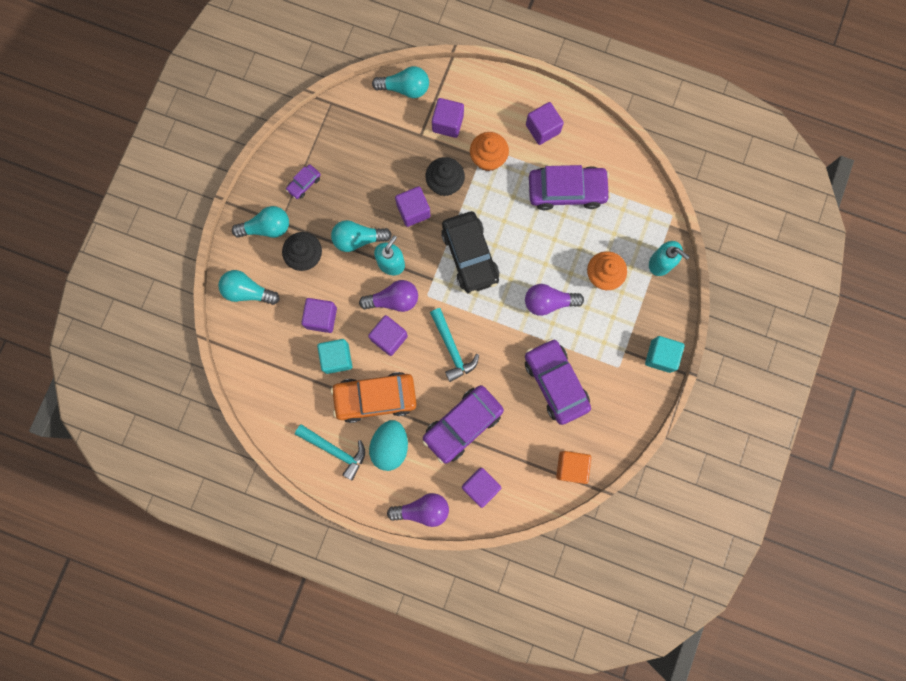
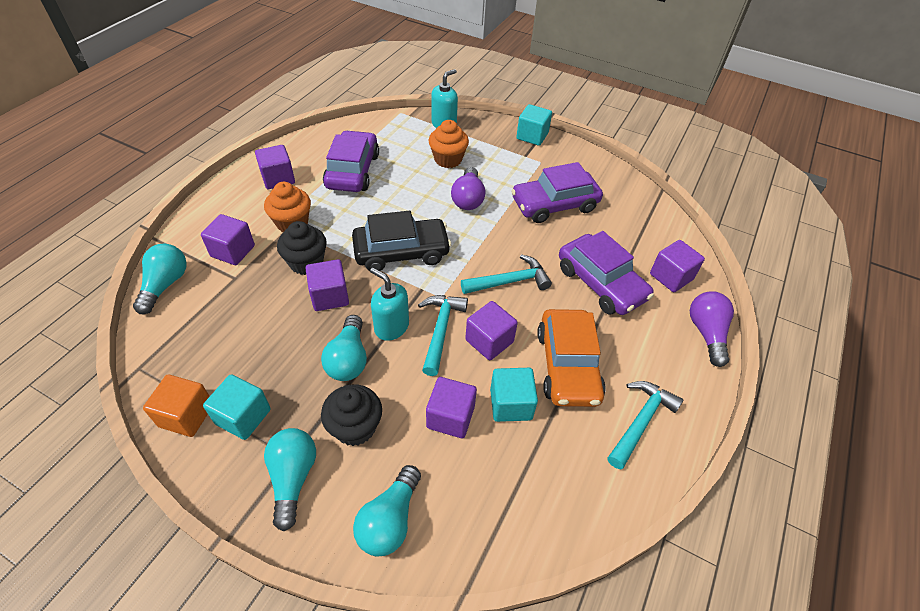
camera: 85 degrees left, 30 degrees down
purple car [286,164,321,199] -> turquoise cube [203,374,271,440]
purple light bulb [359,280,418,312] -> turquoise hammer [418,295,468,376]
turquoise egg [369,420,408,471] -> none
orange cube [556,451,591,484] -> orange cube moved to [143,375,210,437]

